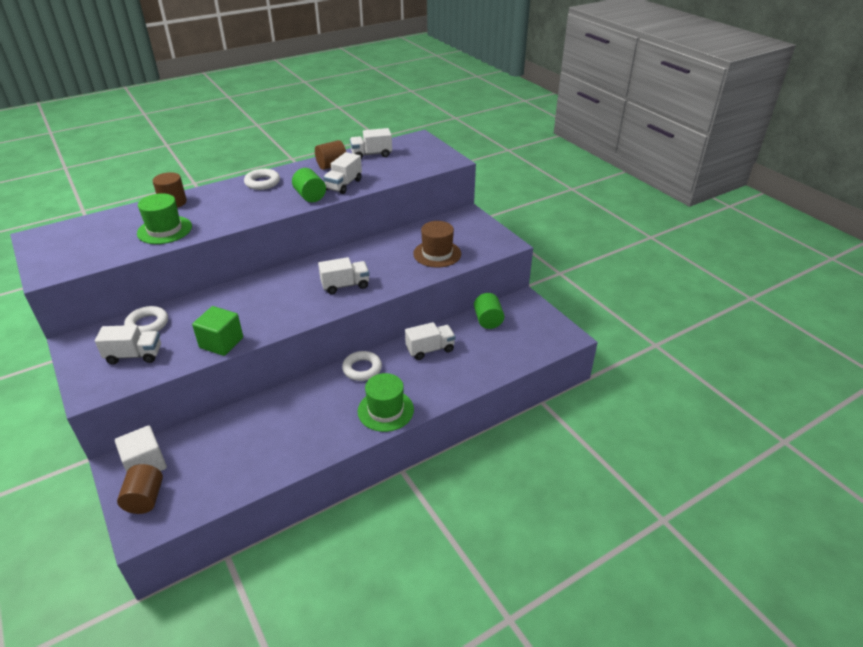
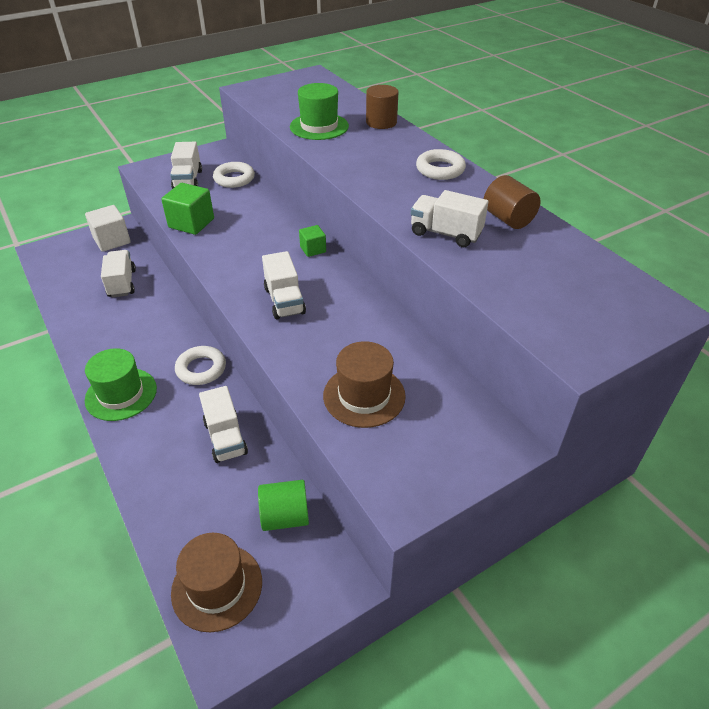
camera: 90 degrees right, 5 degrees up
brown cylinder [117,464,163,514] -> none
green cylinder [292,168,326,202] -> none
white truck [350,128,392,159] -> white truck moved to [101,250,136,297]
none -> brown hat [171,533,262,632]
none -> green cube [299,225,326,257]

